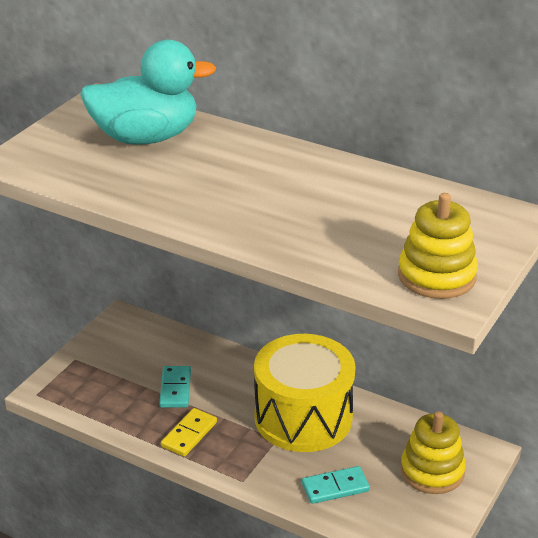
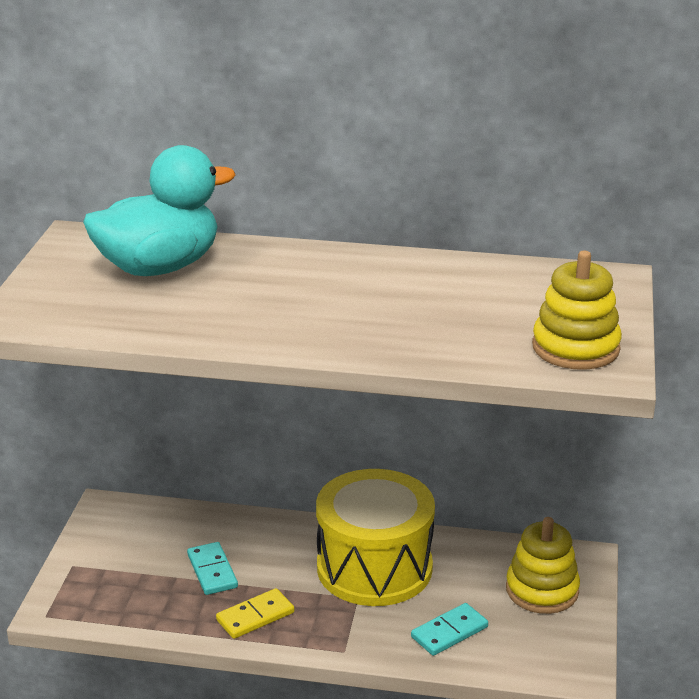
camera: 20 degrees left, 5 degrees down
yellow domino [161,408,217,457] -> yellow domino turned 45 degrees clockwise [216,588,294,639]

